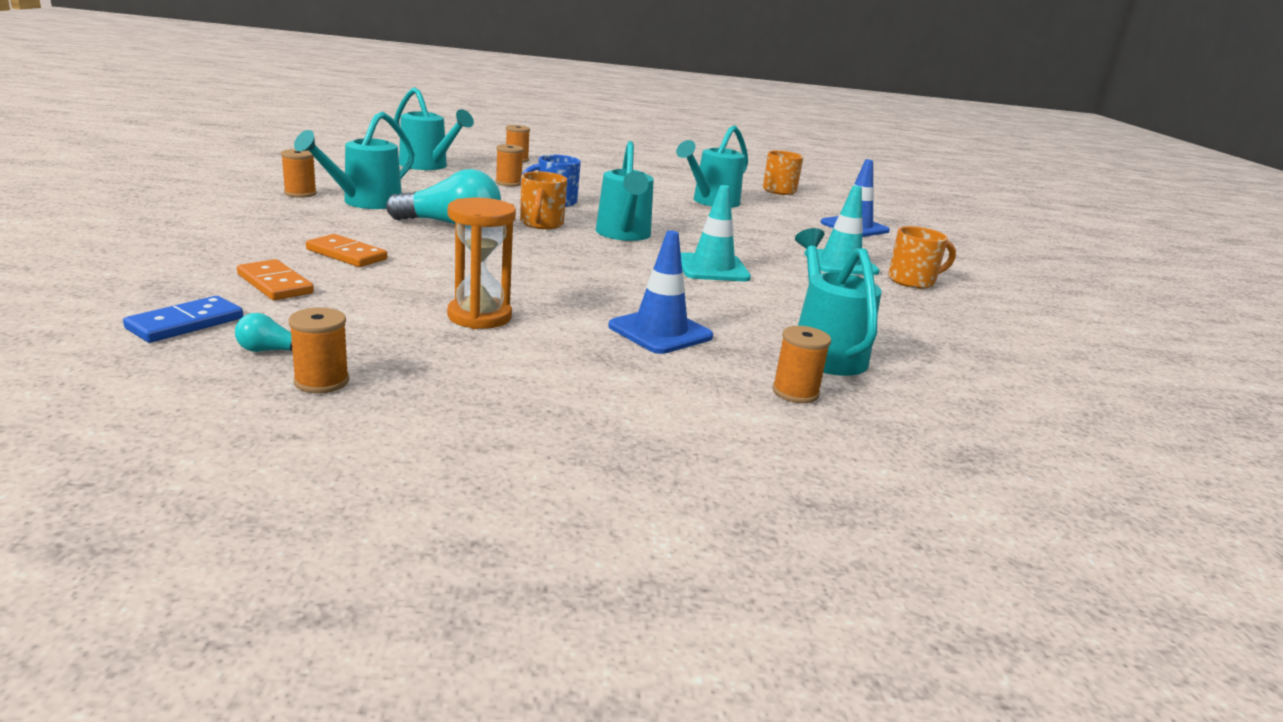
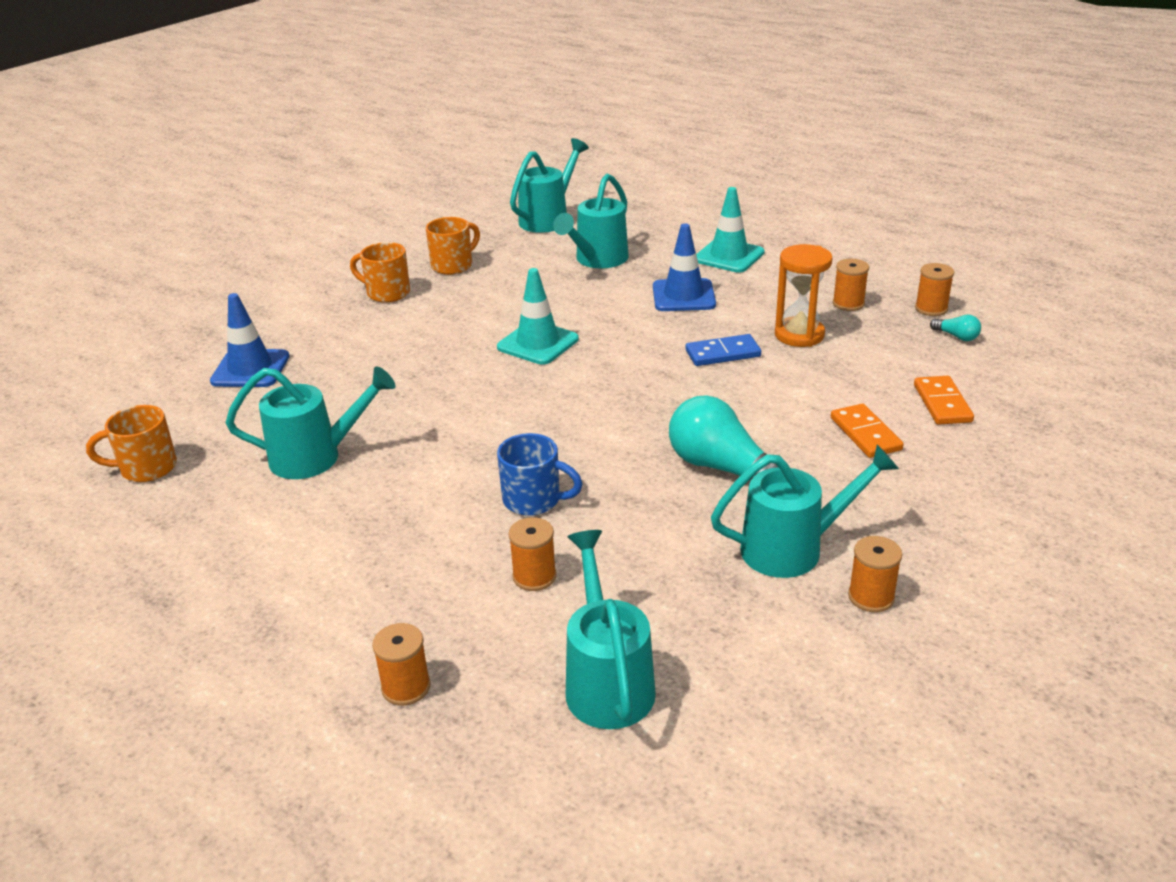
camera: 135 degrees left, 10 degrees up
blue domino [123,296,243,343] -> blue domino moved to [686,334,761,366]
orange mug [520,171,567,229] -> orange mug moved to [426,217,480,275]
turquoise watering can [596,141,654,241] -> turquoise watering can moved to [510,138,589,233]
orange spool [772,326,831,403] -> orange spool moved to [833,259,869,311]
turquoise traffic cone [804,185,880,275] -> turquoise traffic cone moved to [696,187,765,273]

